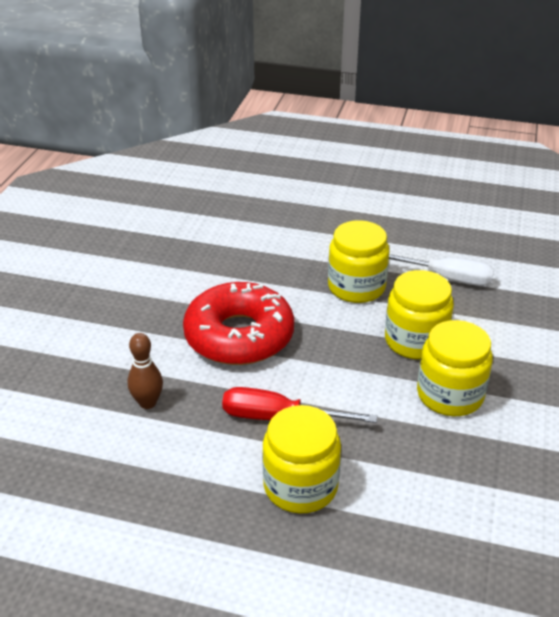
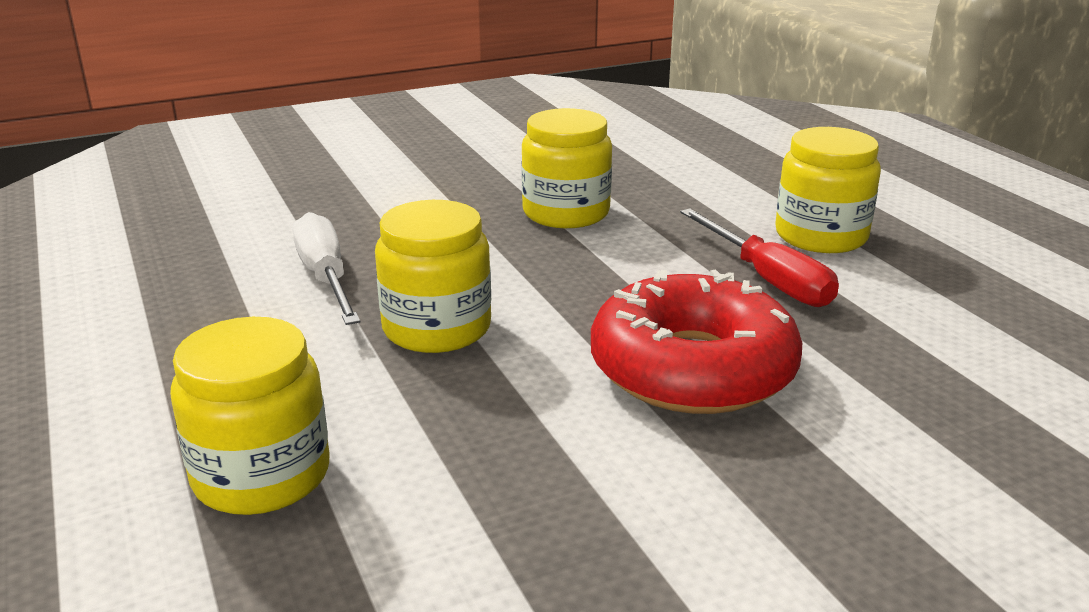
camera: 130 degrees left, 10 degrees down
brown bowling pin [128,333,163,409] -> none
yellow jar [385,270,454,360] -> yellow jar moved to [170,317,330,515]

